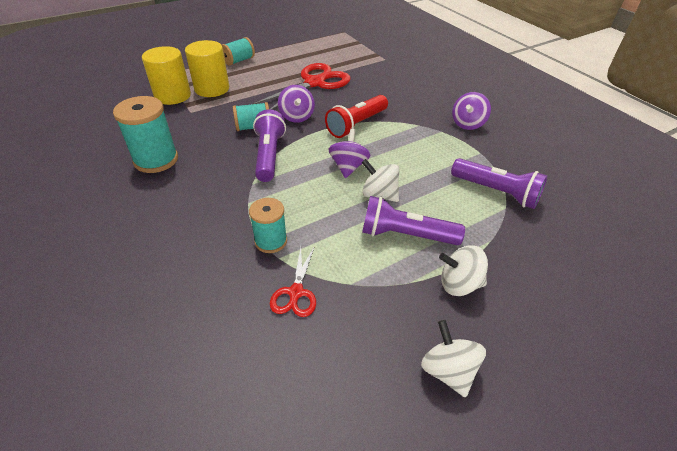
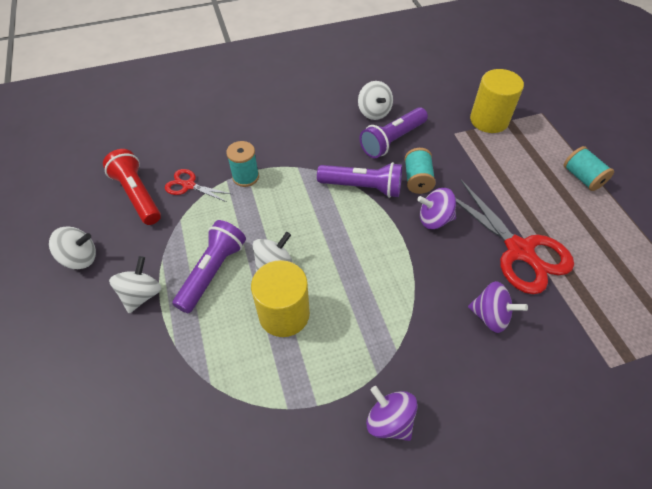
camera: 105 degrees right, 10 degrees up
turquoise spool [113,96,178,173] -> white spinning top [358,81,393,120]
yellow cylinder [185,40,229,97] -> yellow cylinder moved to [251,260,310,337]
red flashlight [325,95,388,138] -> red flashlight moved to [103,149,161,225]
purple spinning top [328,129,370,178] -> purple spinning top moved to [468,281,528,333]
purple flashlight [451,158,547,209] -> purple flashlight moved to [359,107,428,158]

